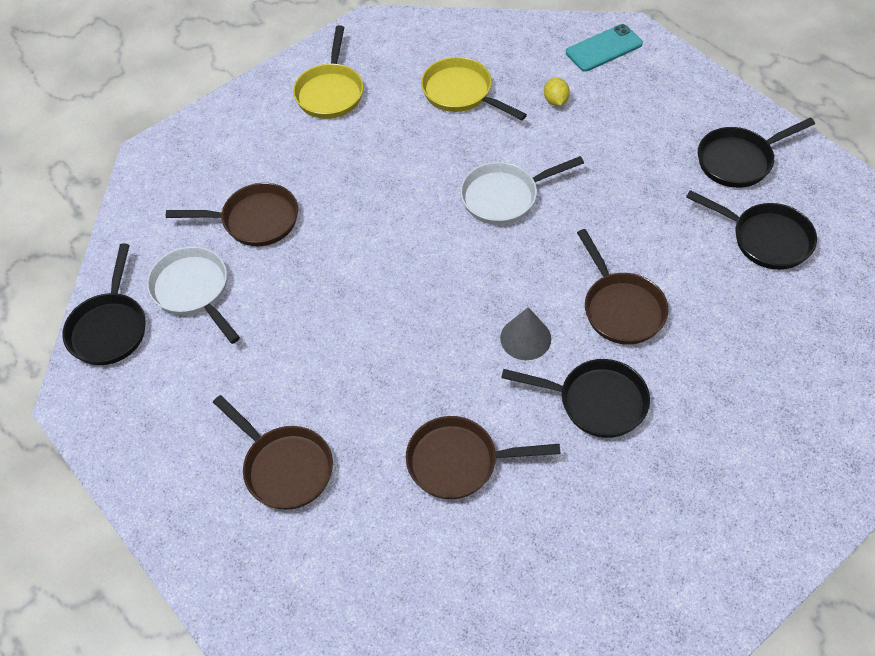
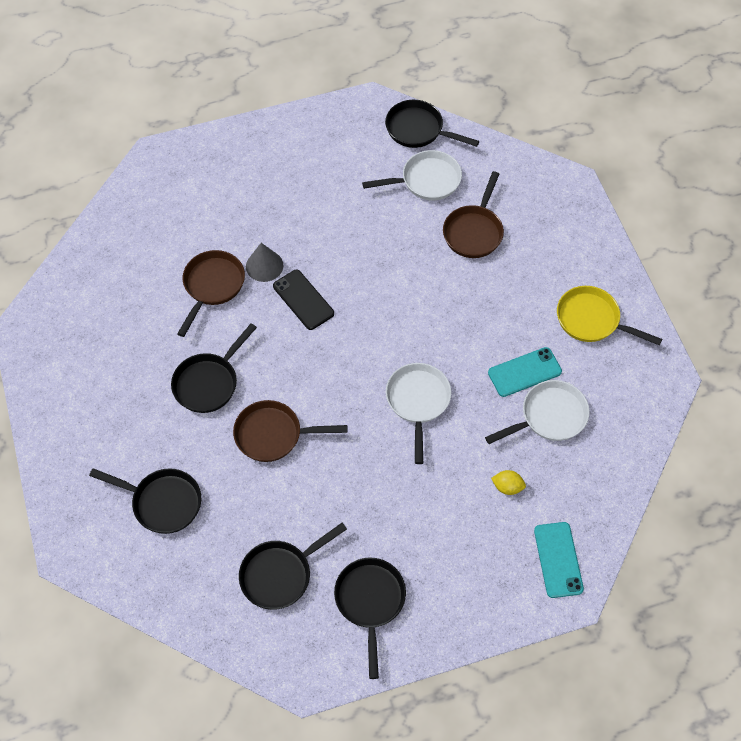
camera: 110 degrees right, 5 degrees up
brown pan [213,395,333,510] -> none
yellow pan [421,57,527,120] -> white pan [485,380,590,444]
grey cone [500,307,551,360] -> grey cone moved to [246,243,283,282]
none -> black pan [89,468,201,534]
none -> black phone [273,270,334,330]
none -> turquoise phone [488,347,562,397]

